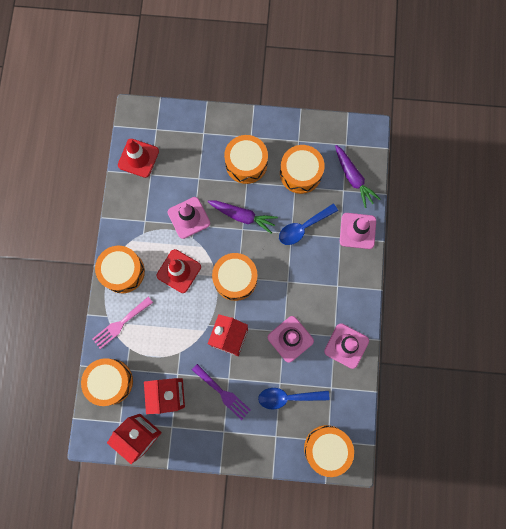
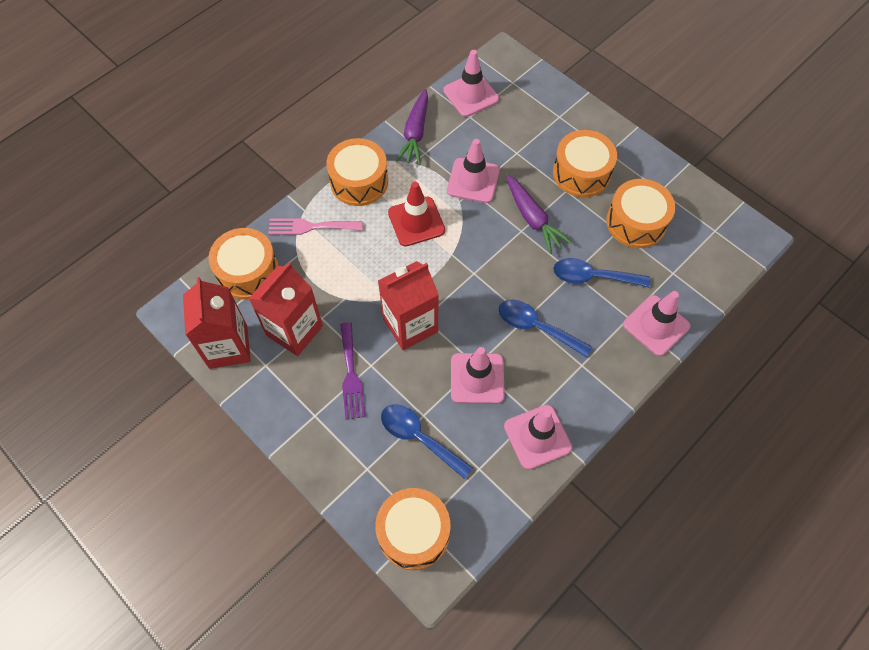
camera: 40 degrees right, 15 degrees down
red traffic cone [118,139,159,178] -> pink traffic cone [443,50,499,117]
orange drum [212,253,258,301] -> none
purple carrot [335,145,380,208] -> purple carrot moved to [396,89,428,165]
none -> blue spoon [499,300,592,357]

